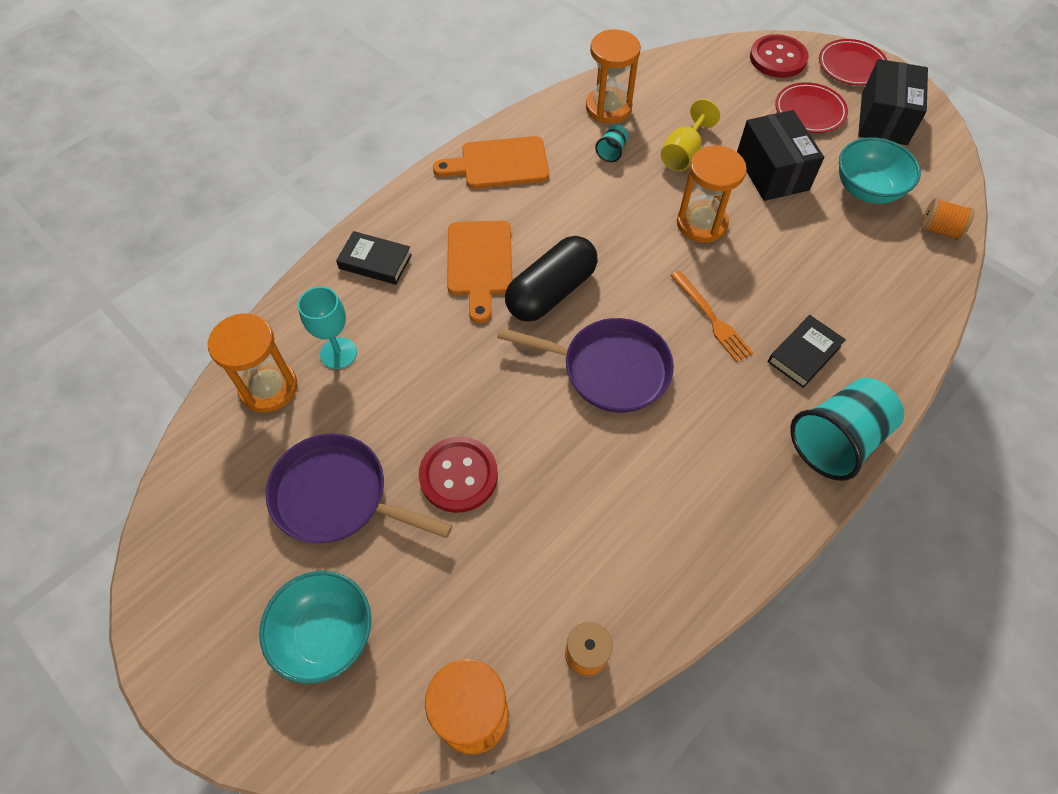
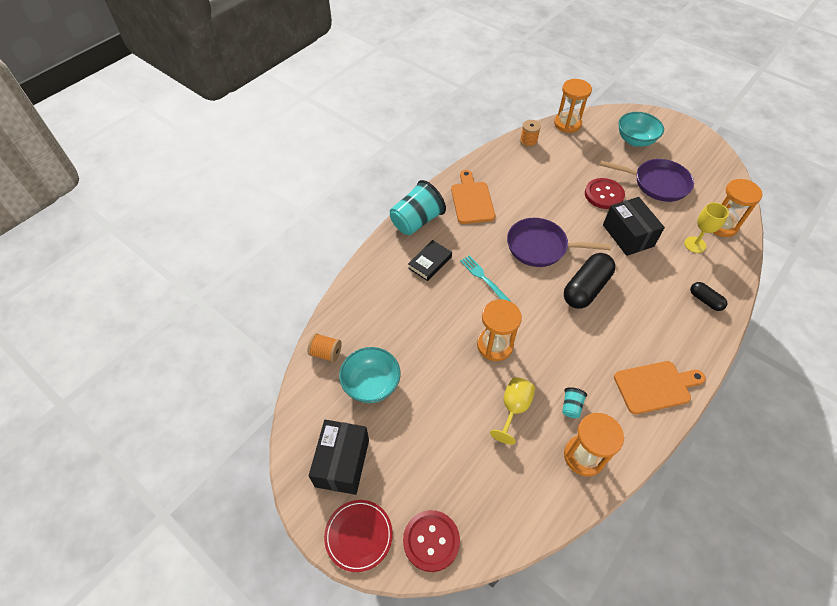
camera: 175 degrees right, 5 degrees down
turquoise goblet [298,286,357,369] -> yellow goblet [684,203,729,253]
black book [336,231,412,285] -> black capsule [690,282,728,311]
orange cutting board [447,221,512,323] -> orange cutting board moved to [451,170,495,224]
orange fork [670,271,753,362] -> turquoise fork [460,255,511,302]
black box [737,110,824,201] -> black box moved to [603,197,665,256]
red plate [775,82,848,133] -> none

